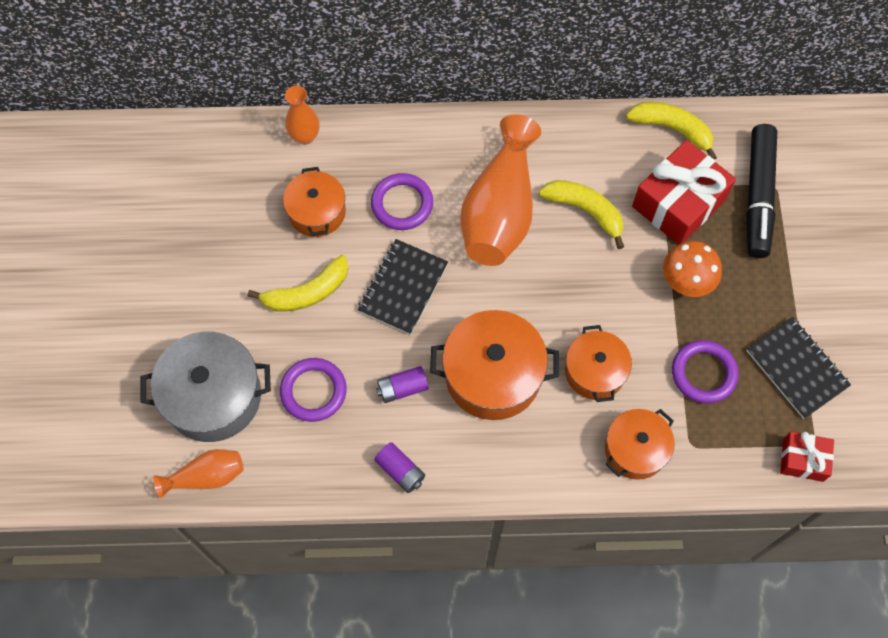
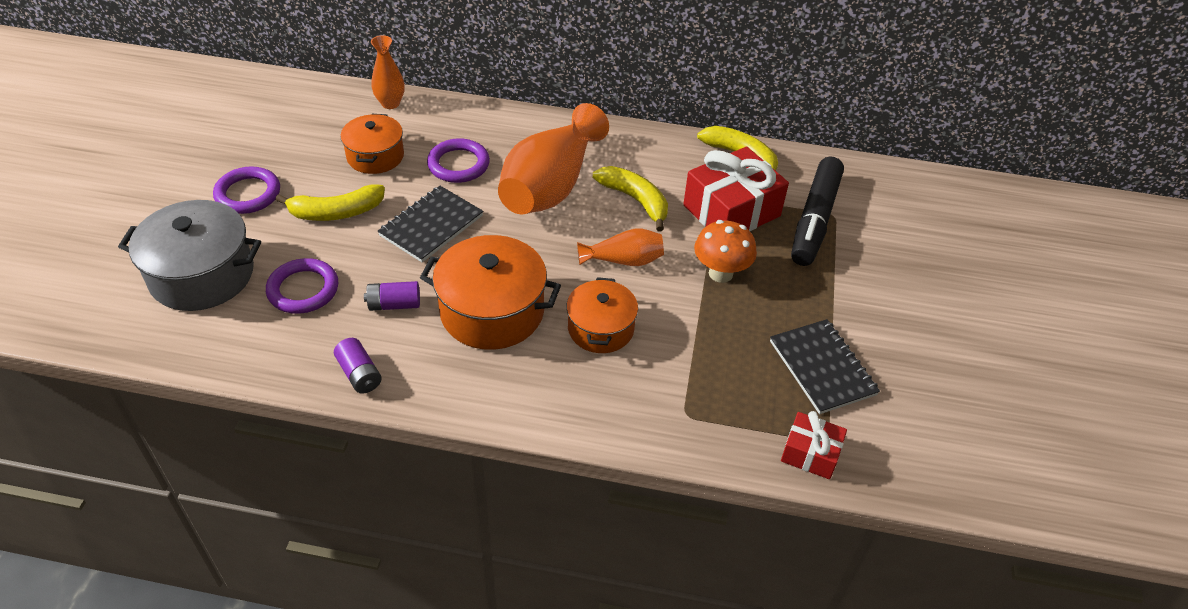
camera: 10 degrees right, 20 degrees down
orange vase [153,449,244,498] -> orange vase moved to [577,229,664,266]
orange pot [605,409,675,480] -> none
purple ring [672,340,739,403] -> purple ring moved to [213,166,280,214]

